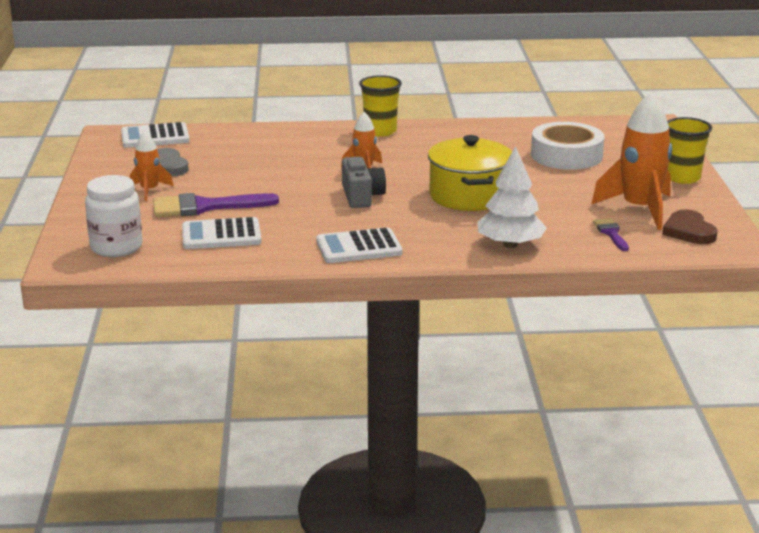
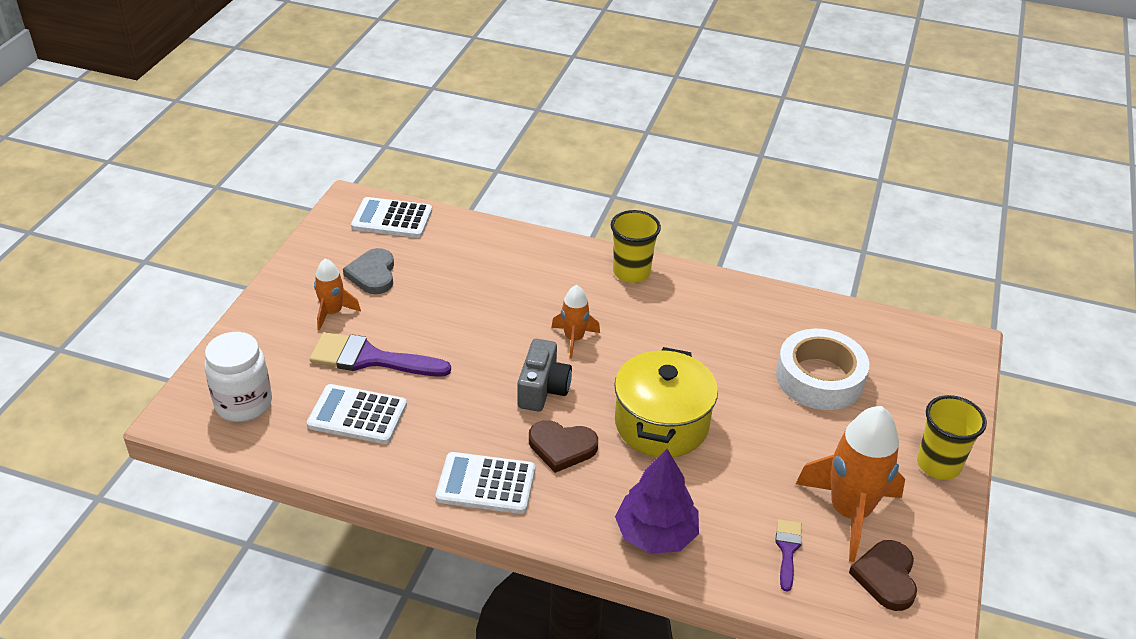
camera: 20 degrees right, 15 degrees up
white tree [478,146,547,248] -> purple tree [615,449,699,554]
none -> brown heart [529,420,598,473]

